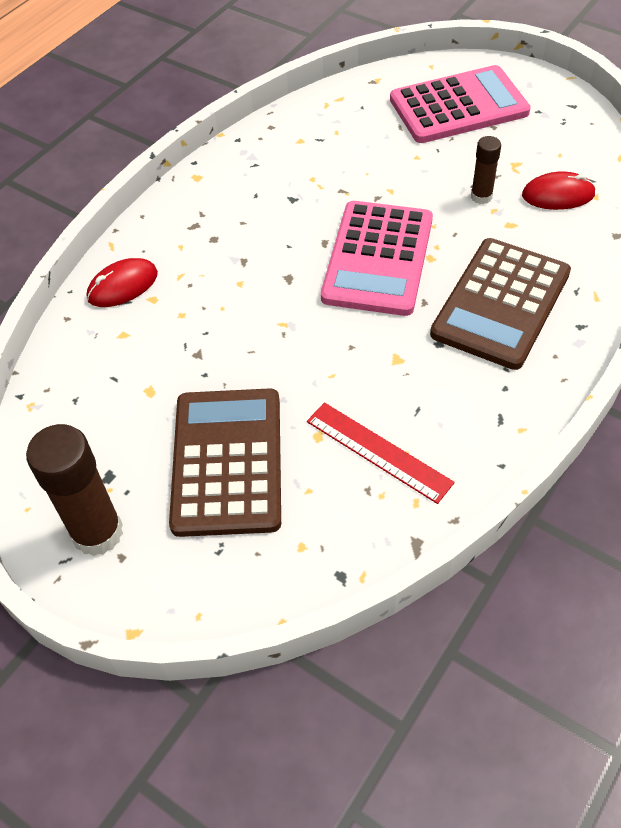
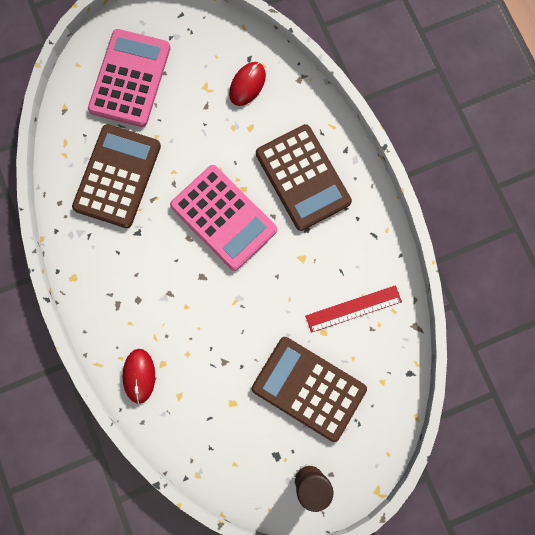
camera: 60 degrees left, 25 degrees up
brown glue stick [471,136,501,204] -> none
none -> brown calculator [72,124,161,228]

